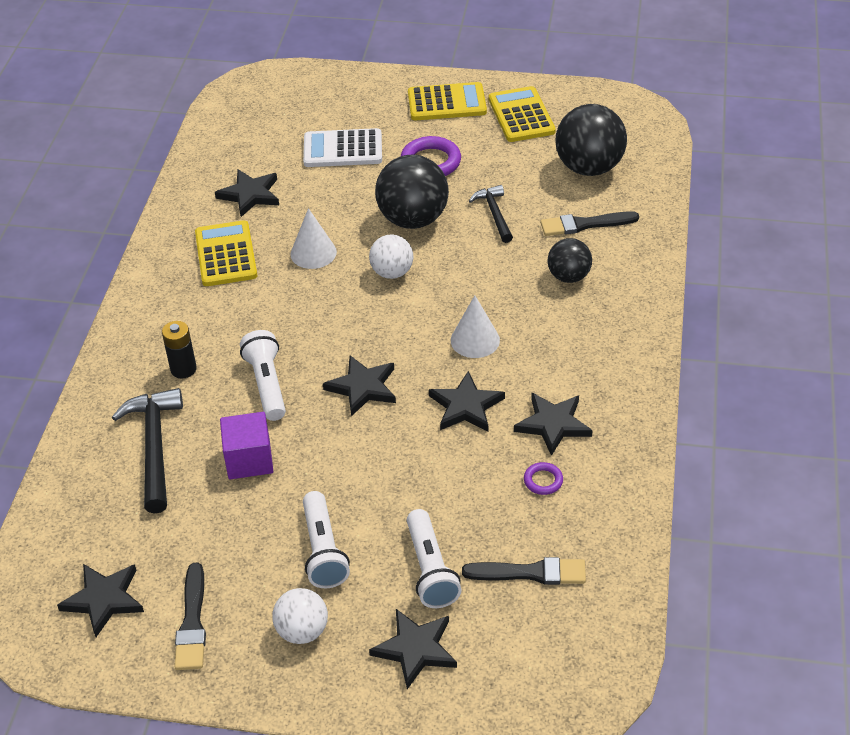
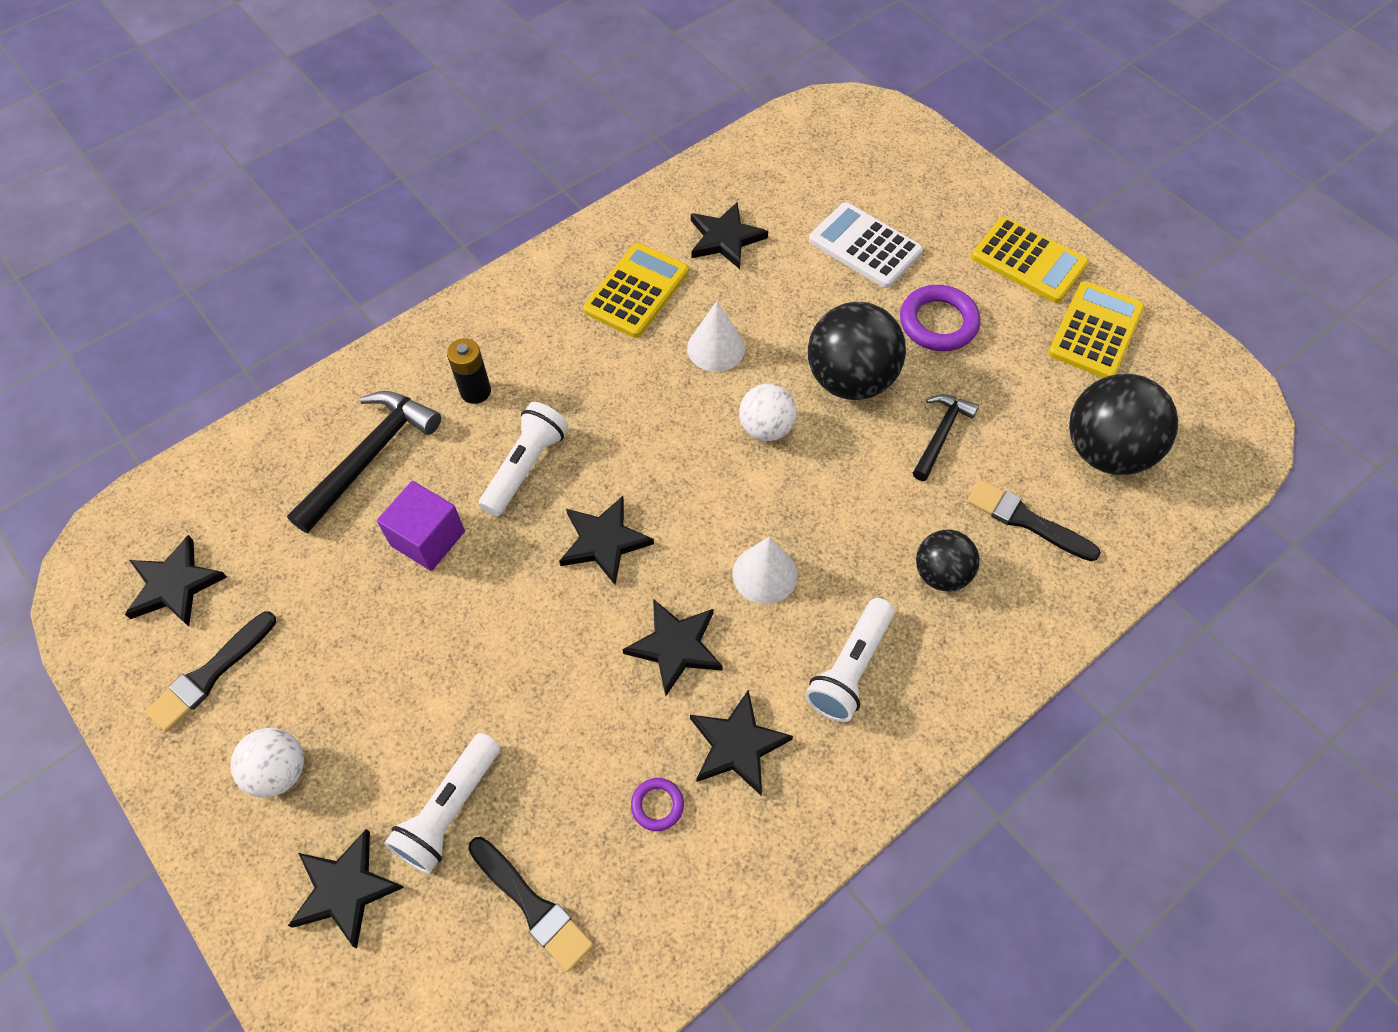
camera: 40 degrees right, 15 degrees up
white flashlight [303,491,350,588] -> white flashlight moved to [805,598,894,722]

